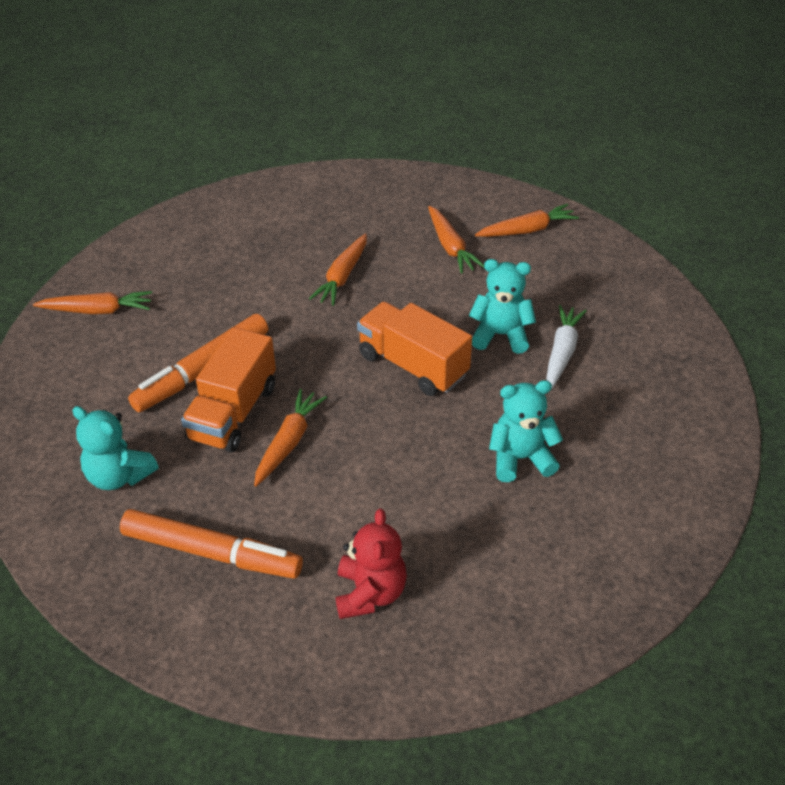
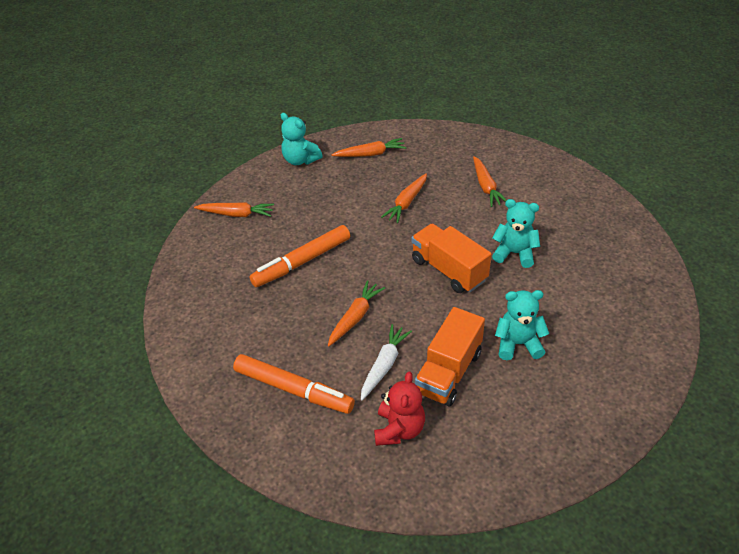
camera: 10 degrees right, 0 degrees up
turquoise teddy bear [72,406,159,490] -> turquoise teddy bear moved to [281,113,323,165]
orange truck [181,327,276,453] -> orange truck moved to [415,307,485,406]
orange carrot [475,204,579,237] -> orange carrot moved to [332,138,406,157]
white carrot [546,305,587,390] -> white carrot moved to [361,324,412,400]

